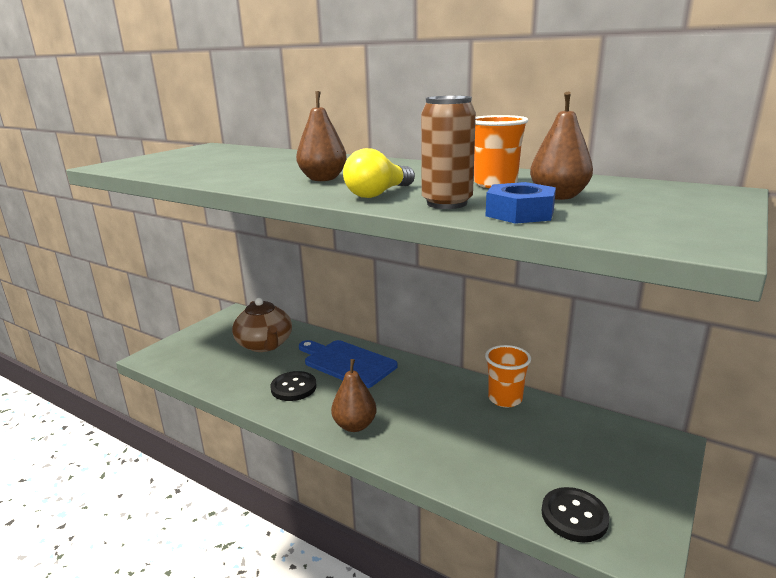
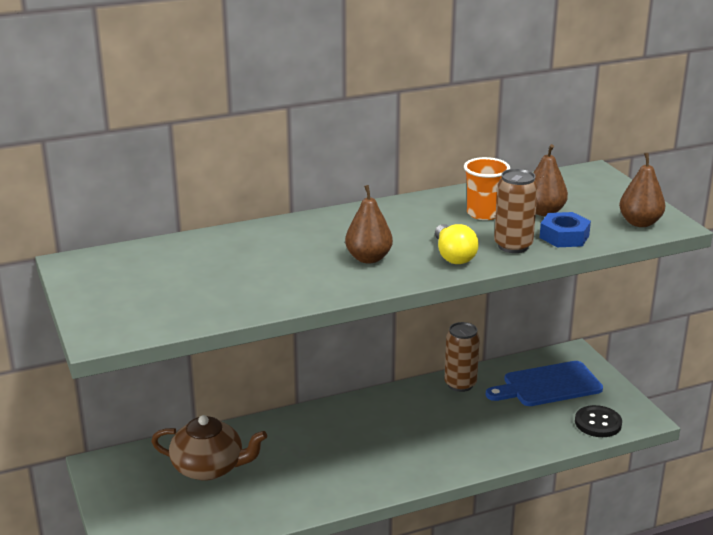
camera: 55 degrees left, 5 degrees up
black button [270,371,317,401] -> none
blue cutting board [299,340,398,388] -> blue cutting board moved to [486,361,603,406]
brown pear [331,359,377,432] -> brown pear moved to [619,153,665,227]
orange cup [485,345,531,407] -> brown can [444,322,480,392]

